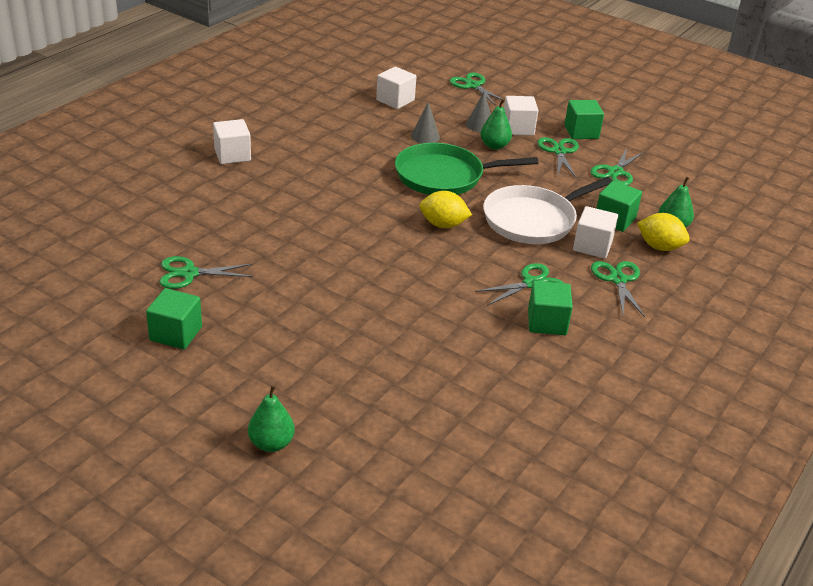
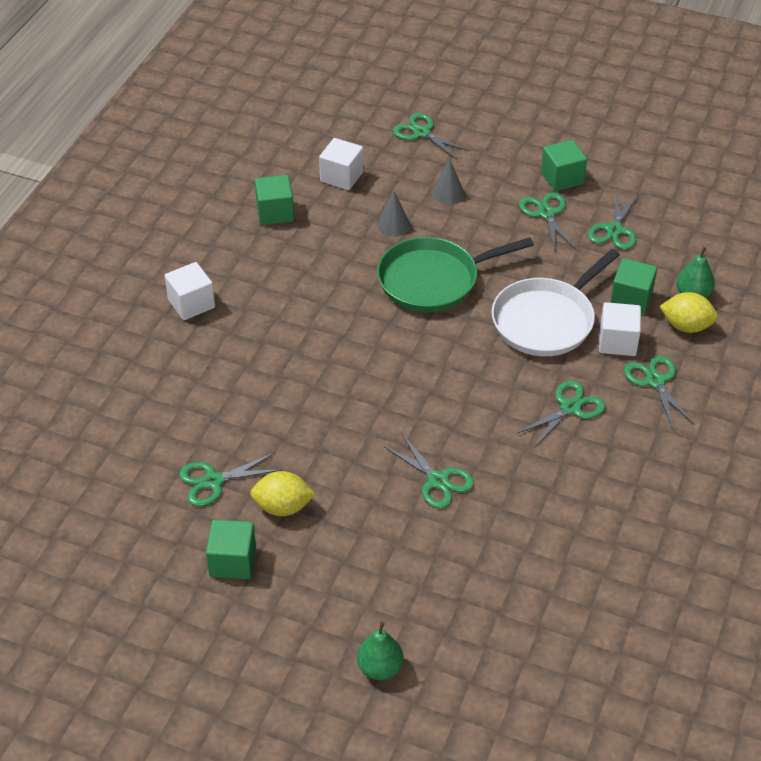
camera: 10 degrees left, 10 degrees up
yellow lemon [419,191,472,228] -> yellow lemon moved to [250,471,316,516]
green pear [480,99,512,150] -> none
white cube [504,96,538,135] -> none
green cube [528,281,573,335] -> green cube moved to [255,175,294,225]
none -> green scissors [384,434,474,508]

